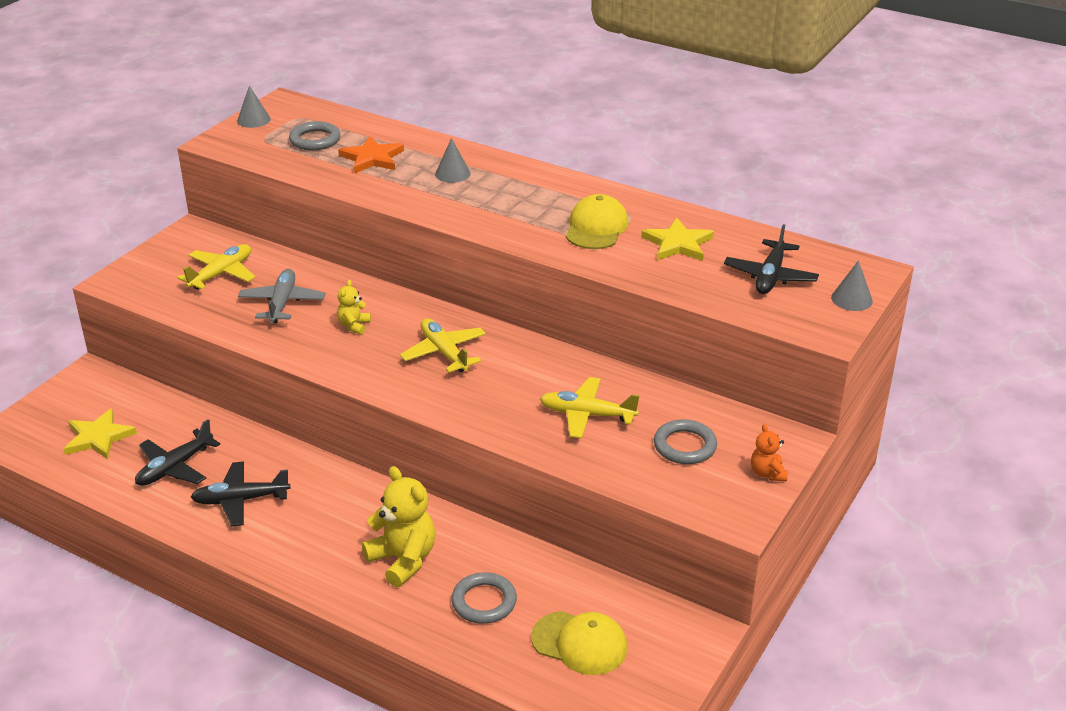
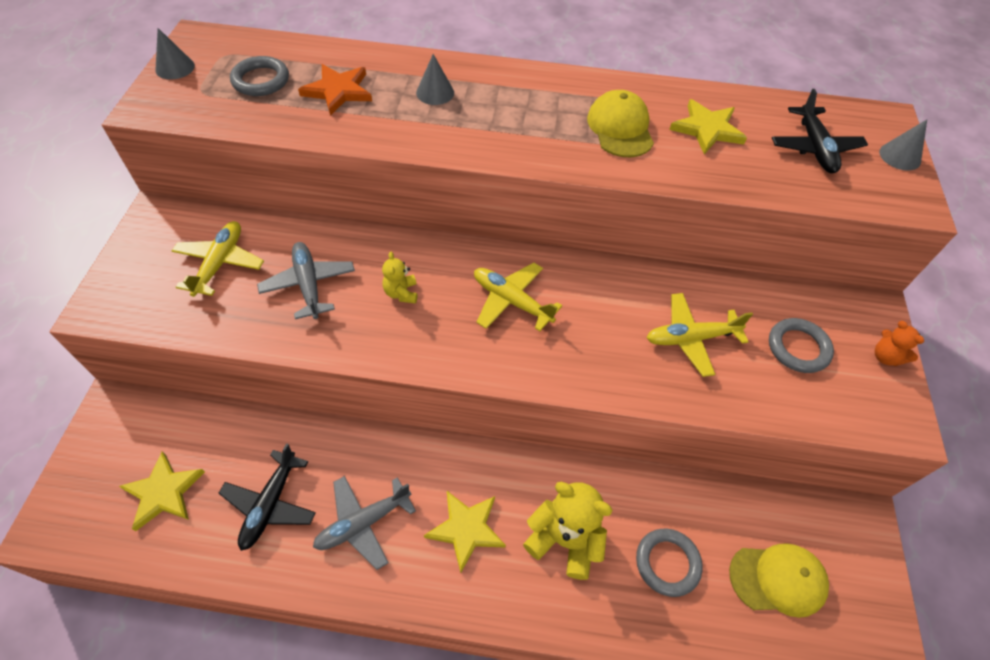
camera: 25 degrees left, 20 degrees up
black plane [191,462,291,527] -> grey plane [313,476,416,570]
none -> yellow star [424,491,506,573]

